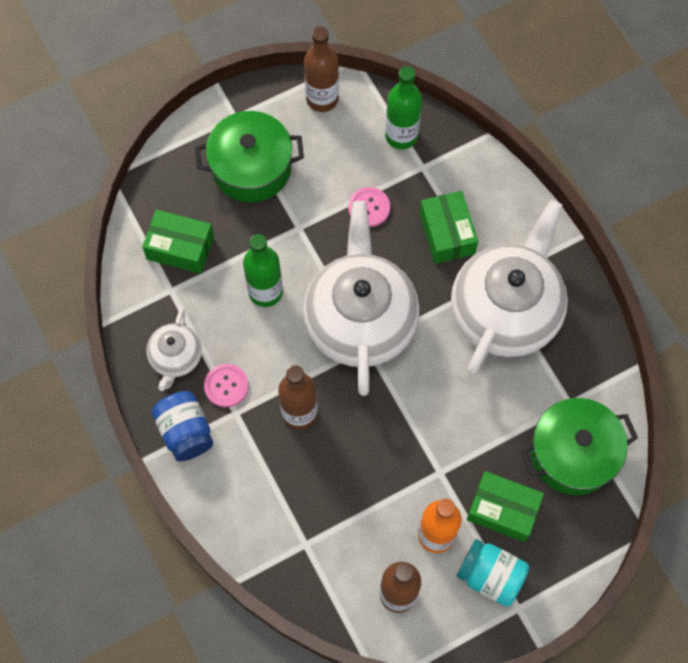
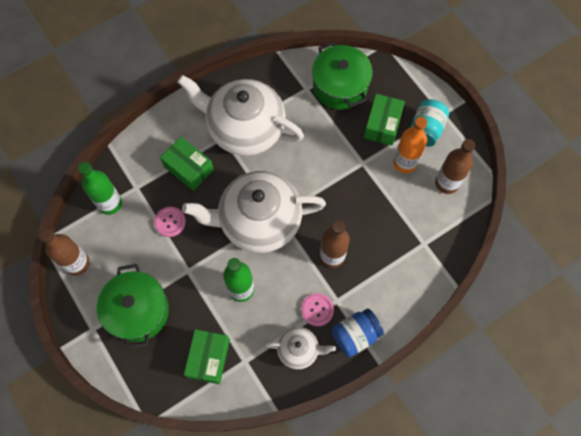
camera: 95 degrees left, 0 degrees up
green box [419,191,478,264] -> green box turned 60 degrees clockwise [160,137,214,191]

